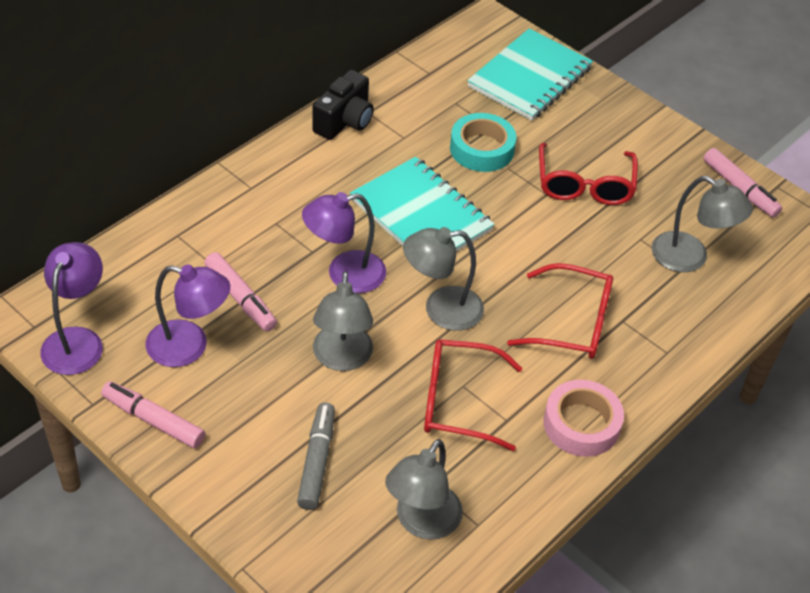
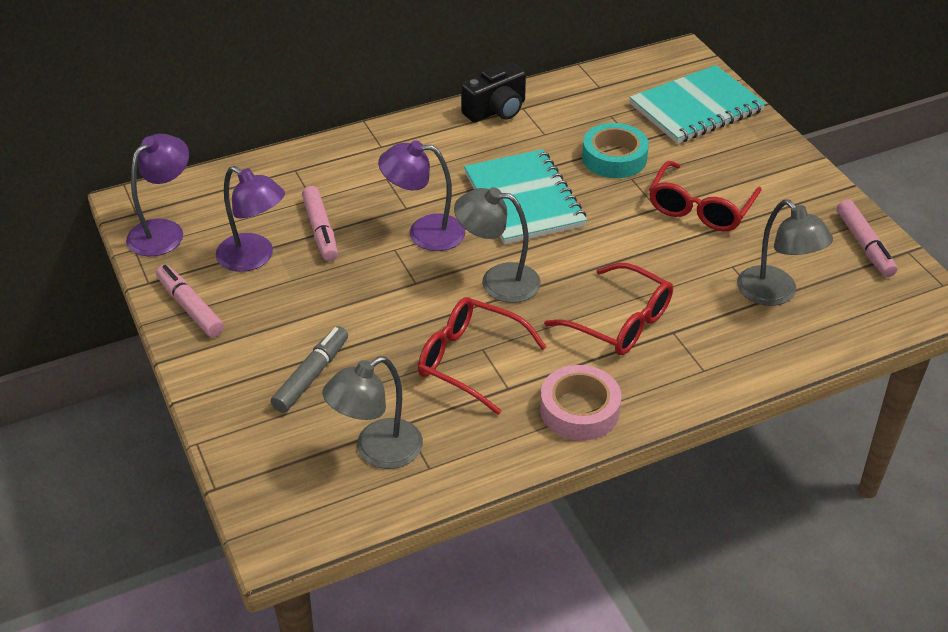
camera: 25 degrees right, 5 degrees down
grey lamp [313,271,373,371] -> none

